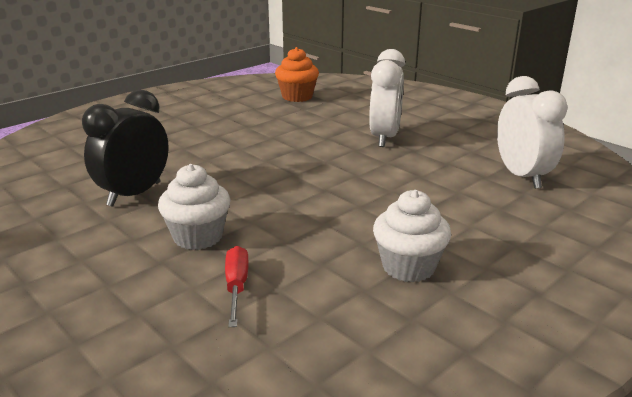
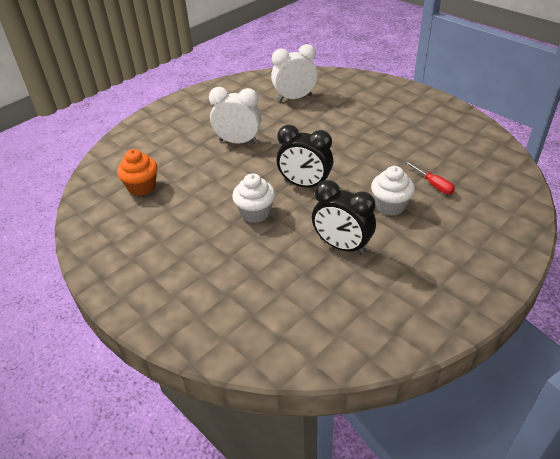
camera: 90 degrees left, 15 degrees up
red screwdriver [225,246,249,327] -> red screwdriver turned 120 degrees counterclockwise [404,161,455,194]
white cupcake [373,190,451,283] -> white cupcake moved to [232,173,275,223]
none -> black clock [276,125,333,188]

